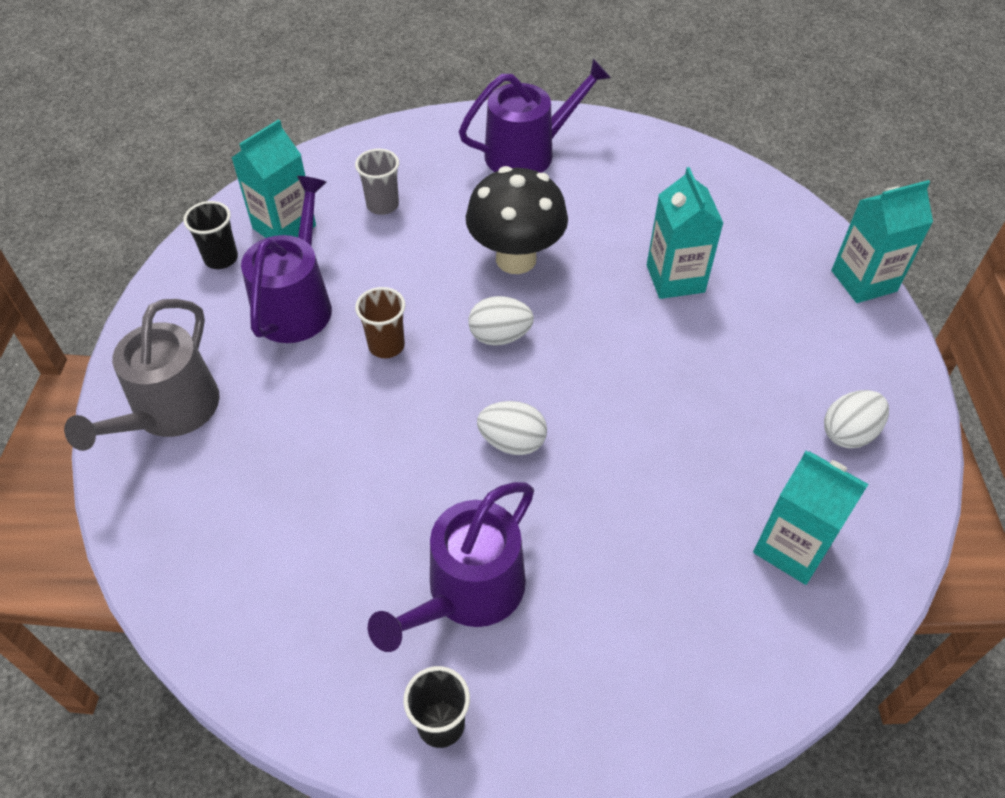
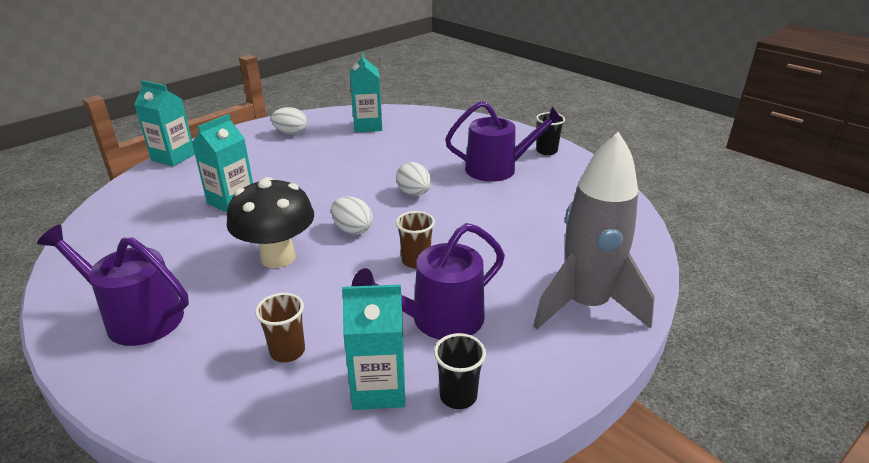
camera: 135 degrees left, 20 degrees down
grey watering can [64,299,220,451] -> grey rocket [533,131,655,329]
grey cup [355,149,399,215] -> brown cup [255,293,305,362]

